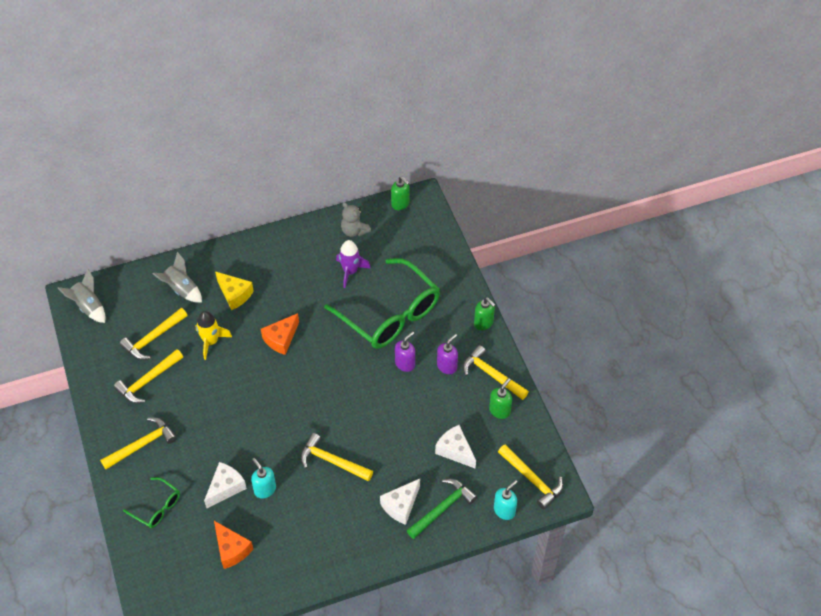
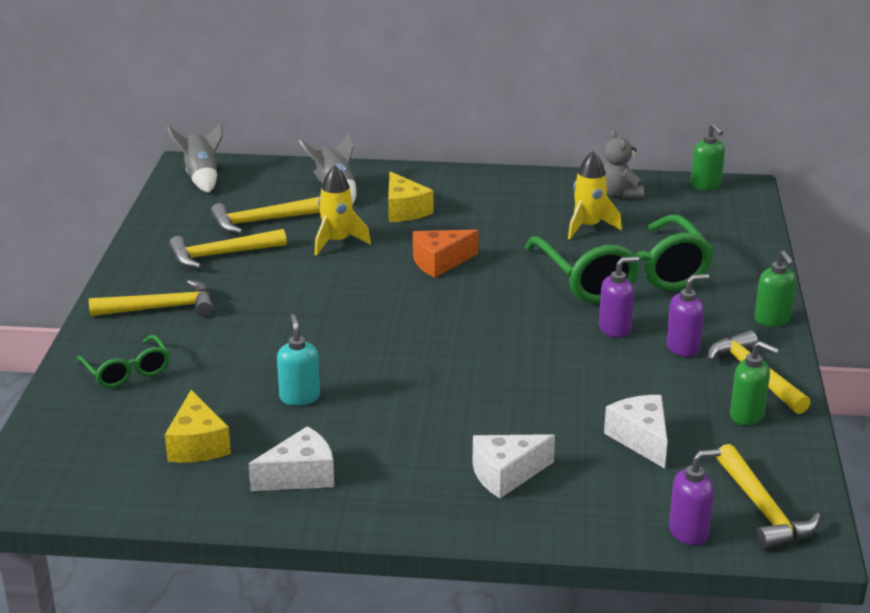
camera: 25 degrees right, 25 degrees down
white cheese [204,462,247,509] -> white cheese moved to [249,426,334,491]
orange cheese [214,521,253,569] -> yellow cheese [165,390,231,463]
yellow hammer [300,433,373,481] -> none
purple rocket [336,240,371,288] -> yellow rocket [568,151,622,239]
green hammer [407,479,477,539] -> none
green soap dispenser [489,378,512,419] -> green soap dispenser turned 60 degrees clockwise [730,341,779,426]
turquoise soap dispenser [494,480,517,520] -> purple soap dispenser [669,449,721,545]

